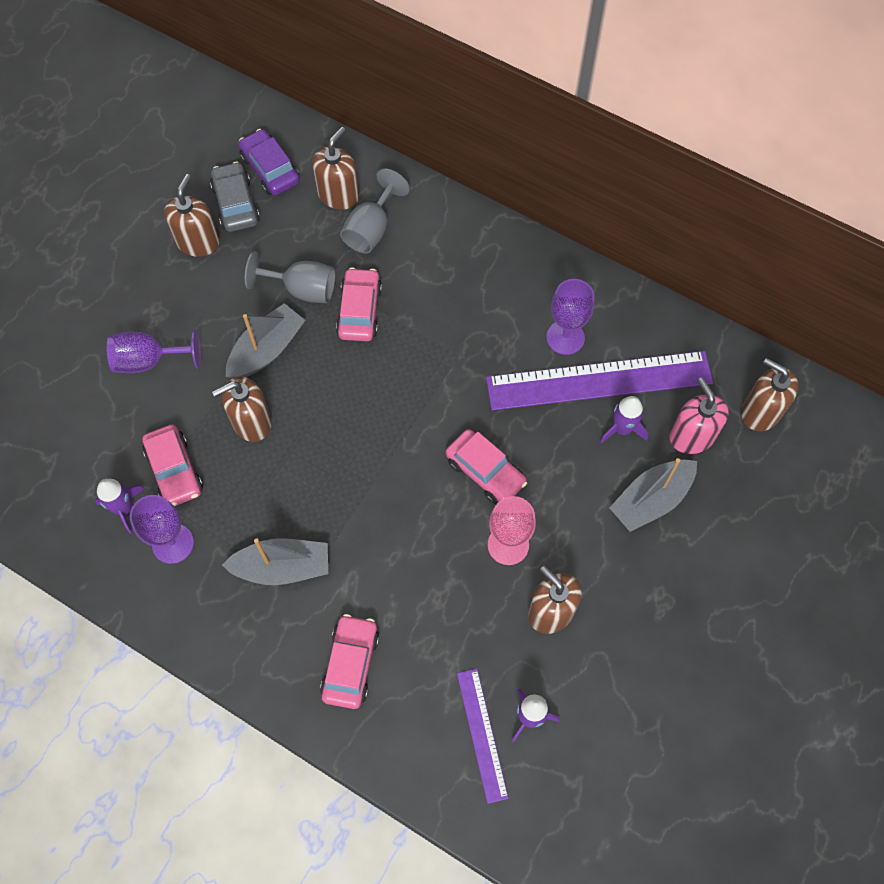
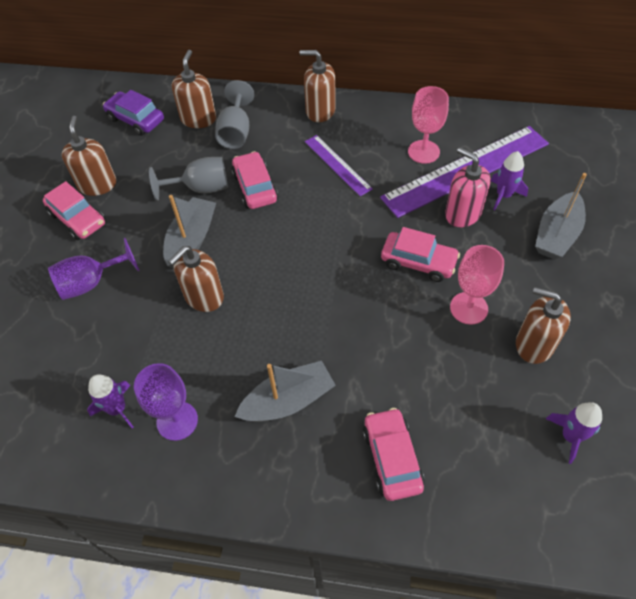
camera: 20 degrees left, 10 degrees down
pink car [142,424,203,506] -> pink car moved to [43,181,105,240]
grey car [210,162,260,232] -> none
purple ruler [457,669,508,804] -> purple ruler moved to [305,135,373,196]
purple goblet [546,279,594,355] -> pink goblet [408,86,449,164]
pink soap dispenser [669,377,729,454] -> pink soap dispenser moved to [445,147,491,227]
brown soap dispenser [742,358,798,431] -> brown soap dispenser moved to [300,50,336,122]

